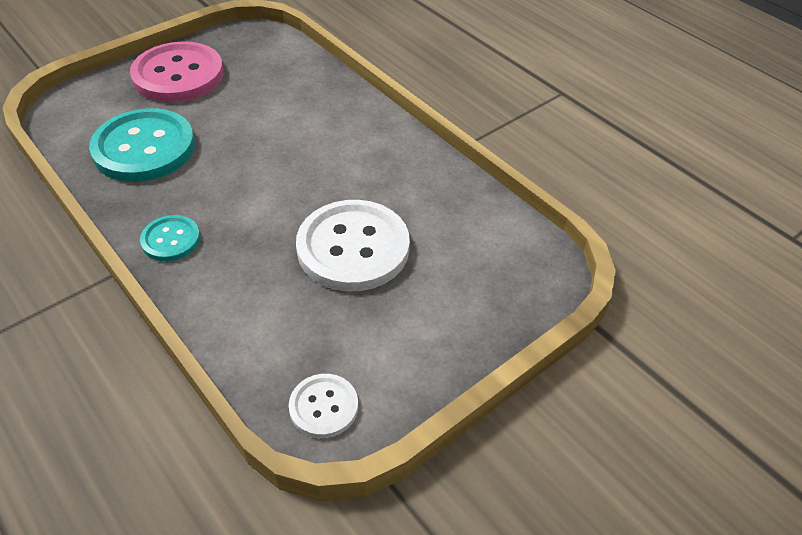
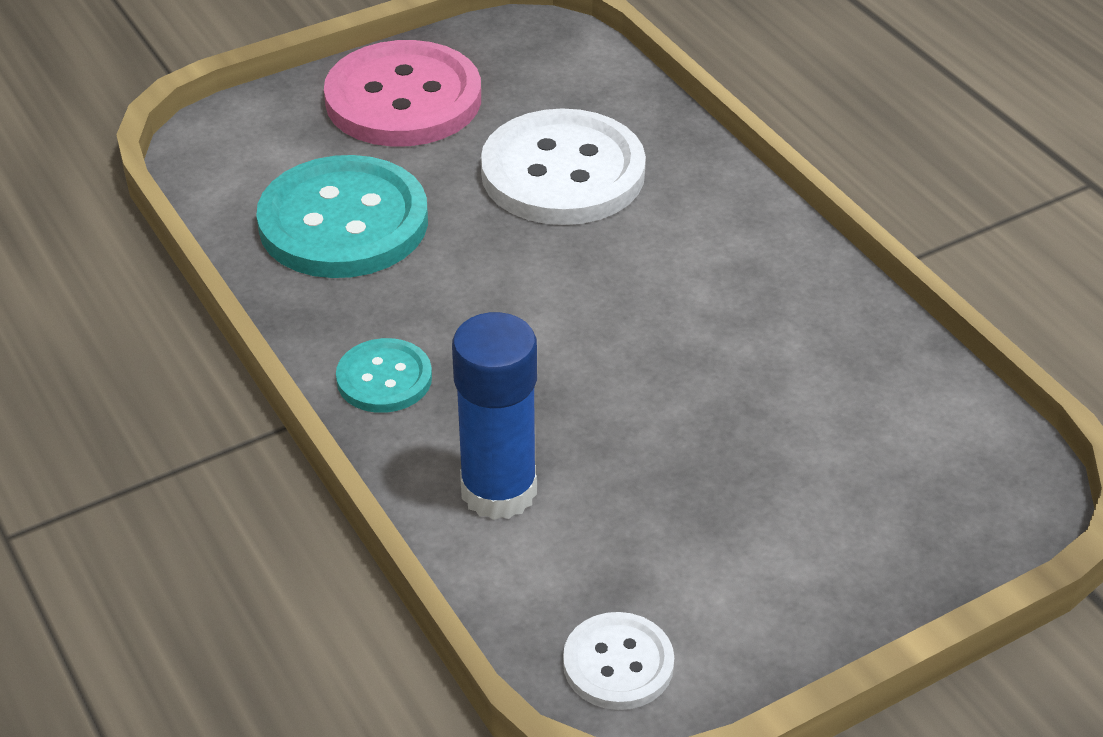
camera: 10 degrees right, 5 degrees down
white button [296,200,410,291] -> white button moved to [481,108,646,225]
none -> blue glue stick [452,312,537,520]

